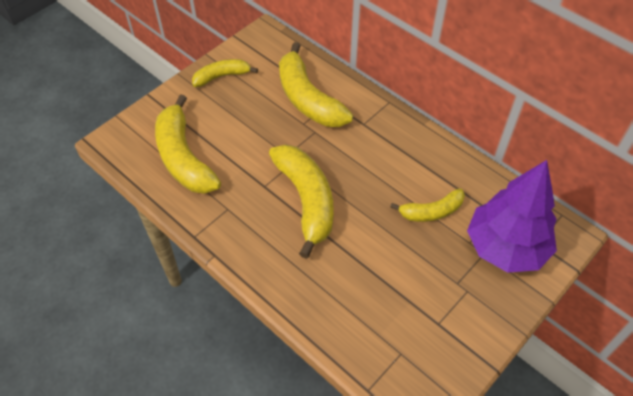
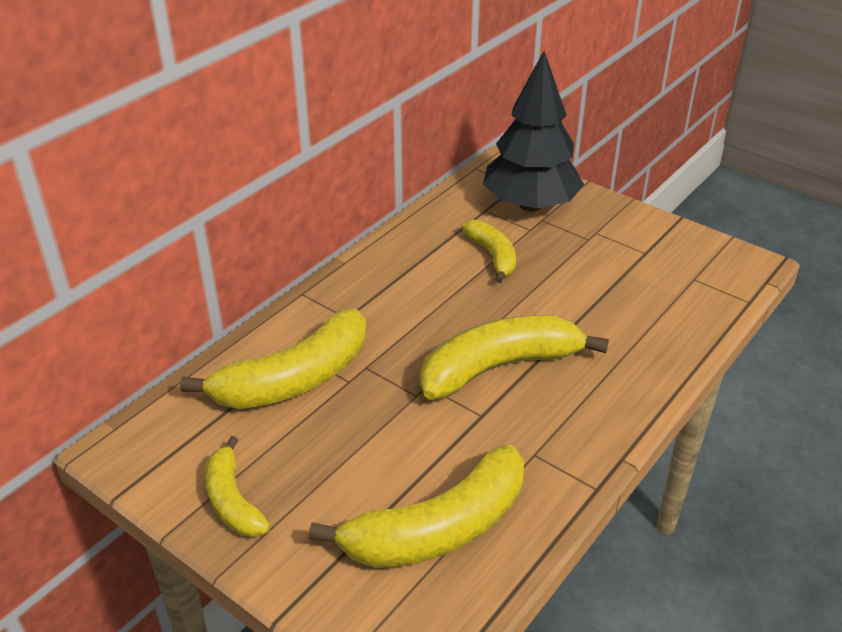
camera: 95 degrees left, 15 degrees down
purple tree [467,160,557,273] -> black tree [483,51,584,212]

